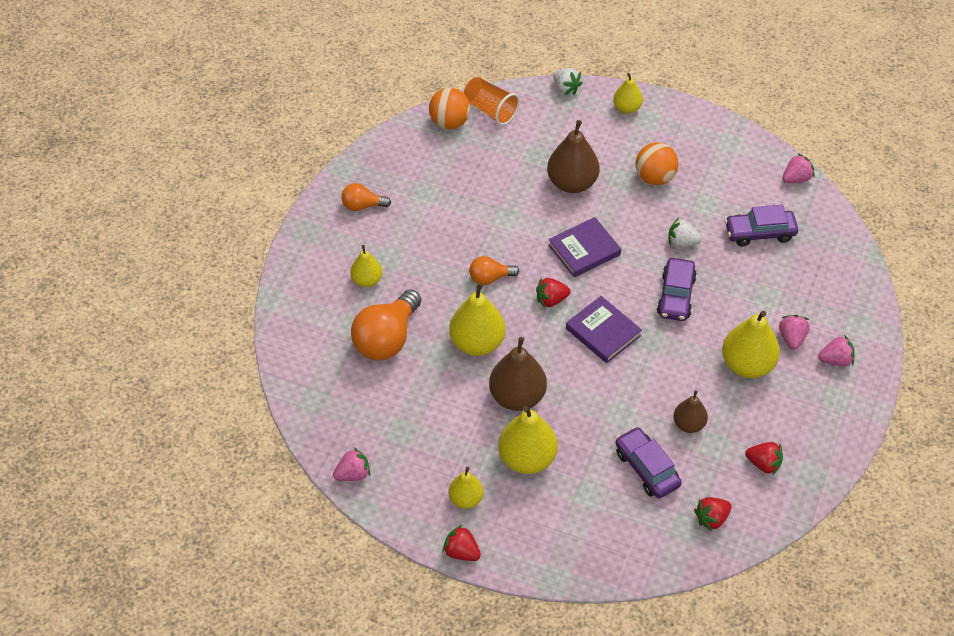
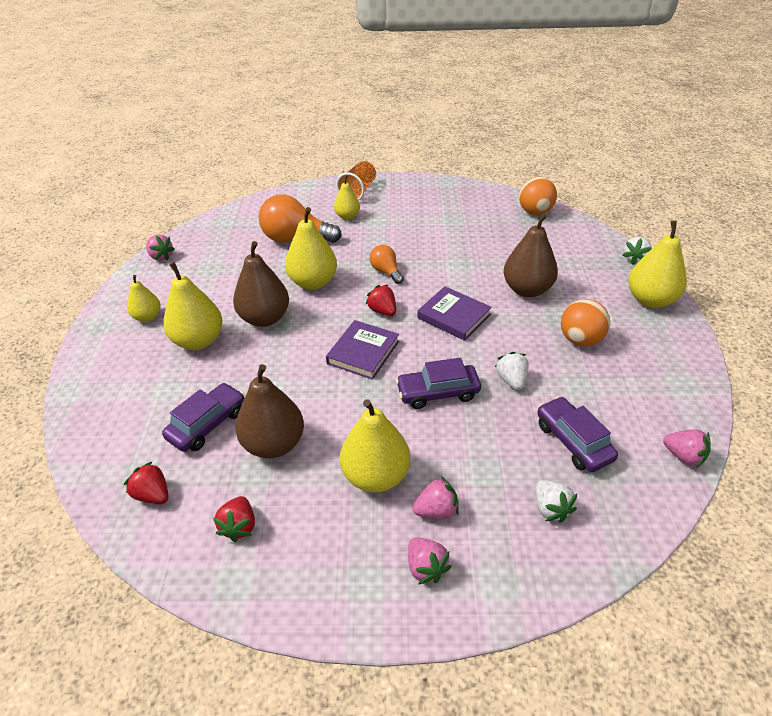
camera: 70 degrees right, 10 degrees down
orange light bulb [342,183,391,211] -> none
red strawberry [443,525,481,561] -> none
orange cup [464,77,520,126] -> orange cup moved to [336,161,376,201]
yellow pear [613,73,643,114] -> yellow pear [628,221,687,308], size x1.71
brown pear [673,390,708,433] -> brown pear [236,364,304,458], size x1.71
none -> white strawberry [536,480,577,523]

